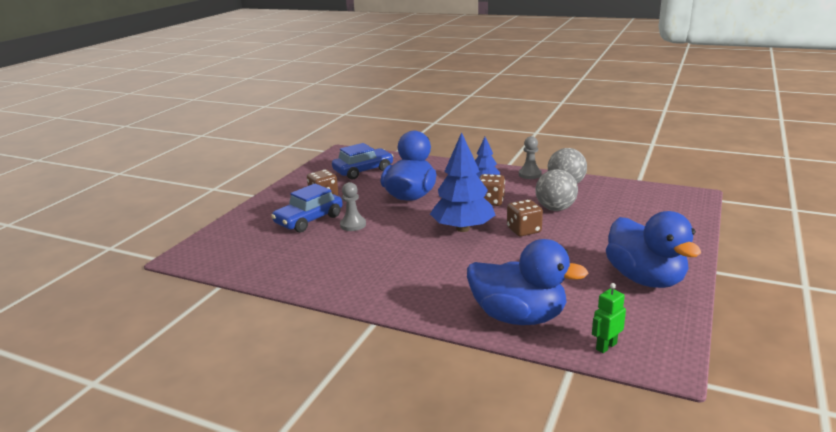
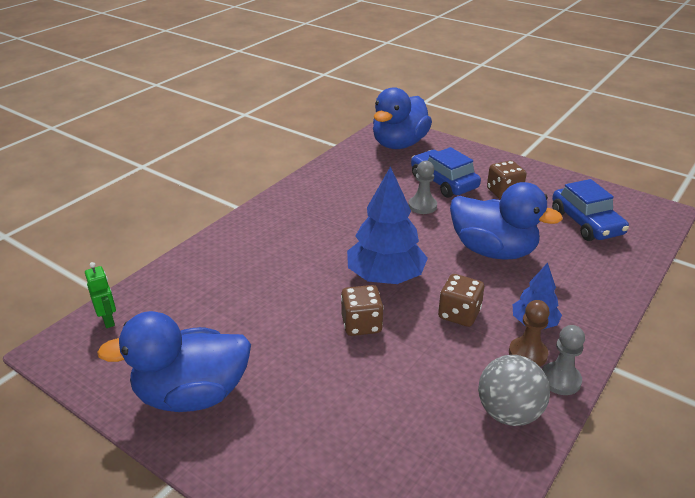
camera: 100 degrees right, 10 degrees up
blue duck [467,239,589,325] -> blue duck moved to [373,87,432,149]
grey ball [535,169,578,211] -> none
none -> brown pawn [509,300,550,366]

